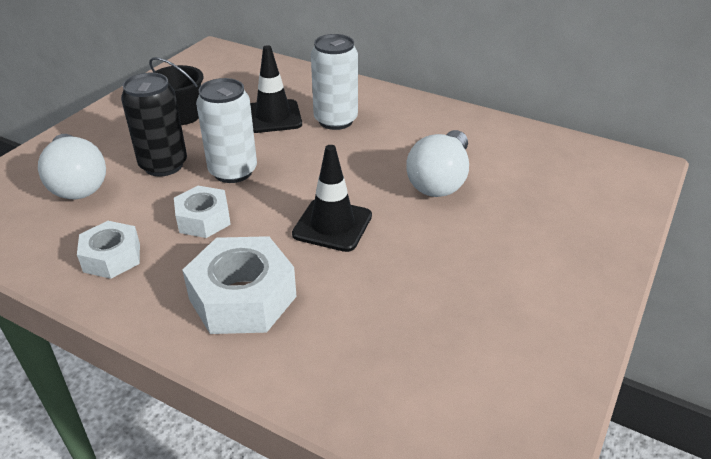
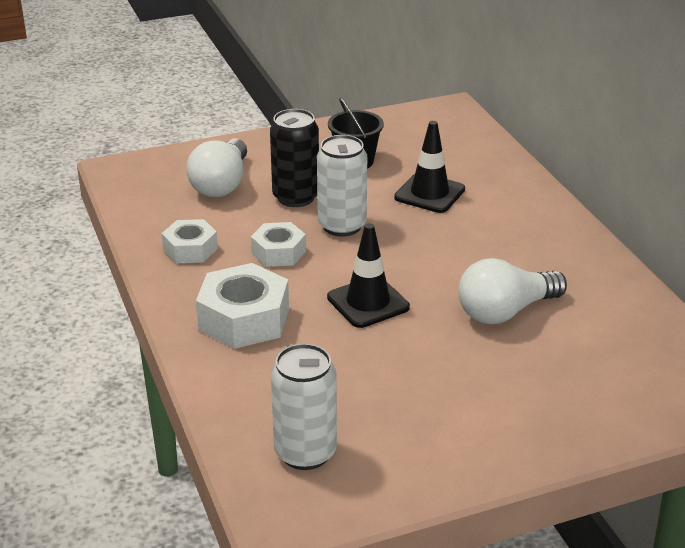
camera: 40 degrees right, 5 degrees down
white can [311,34,358,130] -> white can moved to [271,344,337,470]

